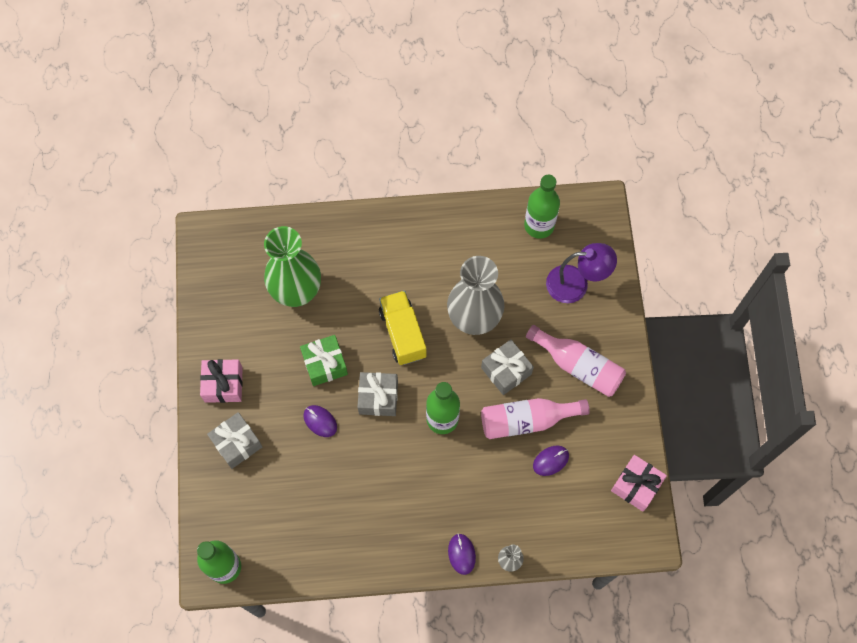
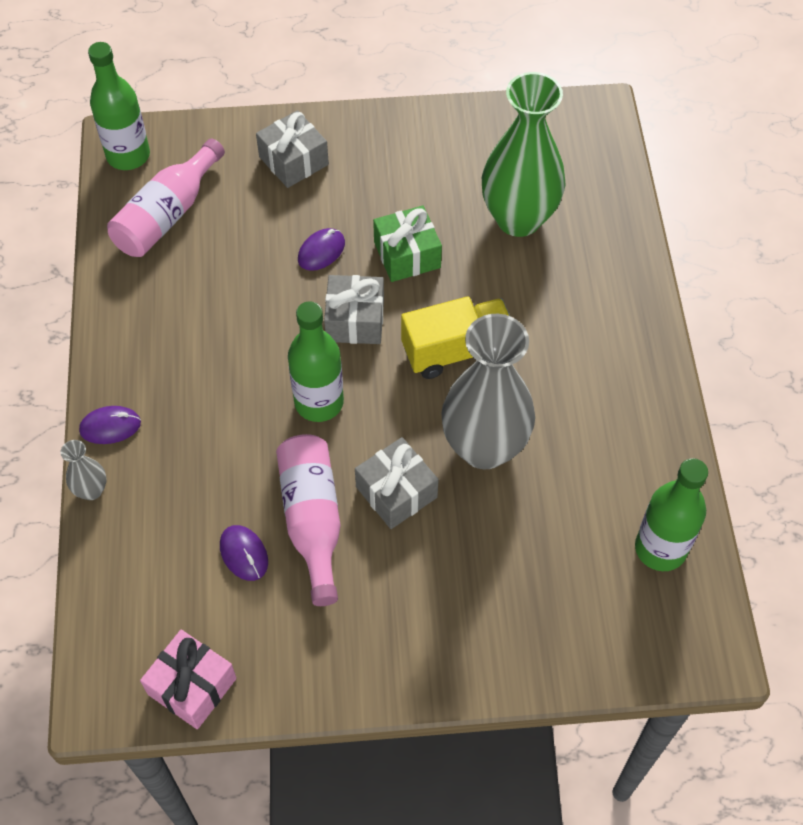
camera: 90 degrees right, 10 degrees down
pink gift [200,359,243,403] -> none
pink bottle [526,325,626,397] -> pink bottle moved to [107,139,225,257]
purple lamp [546,243,617,303] -> none

